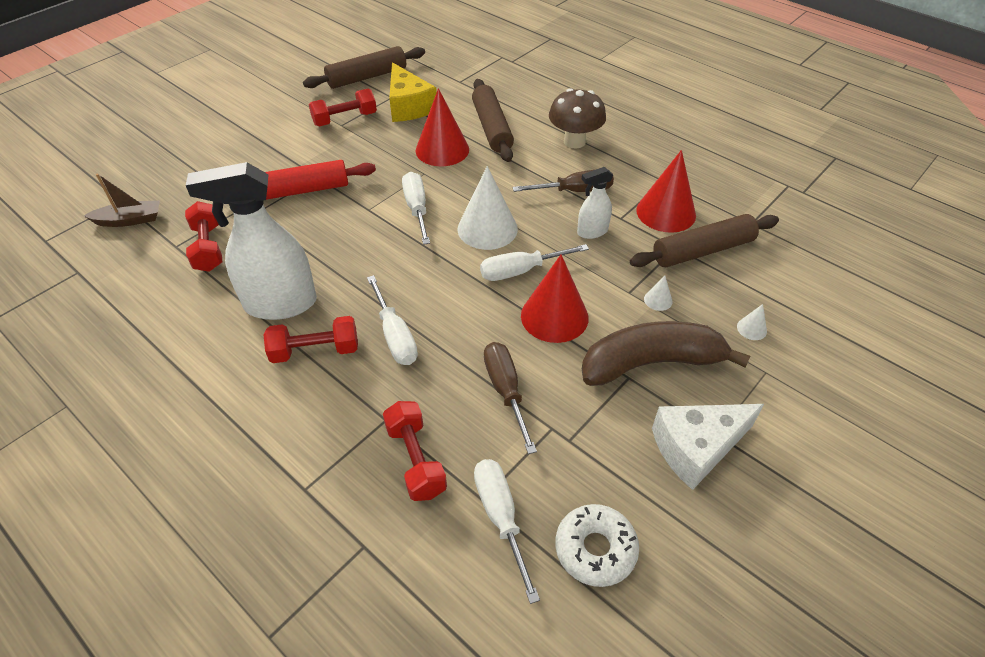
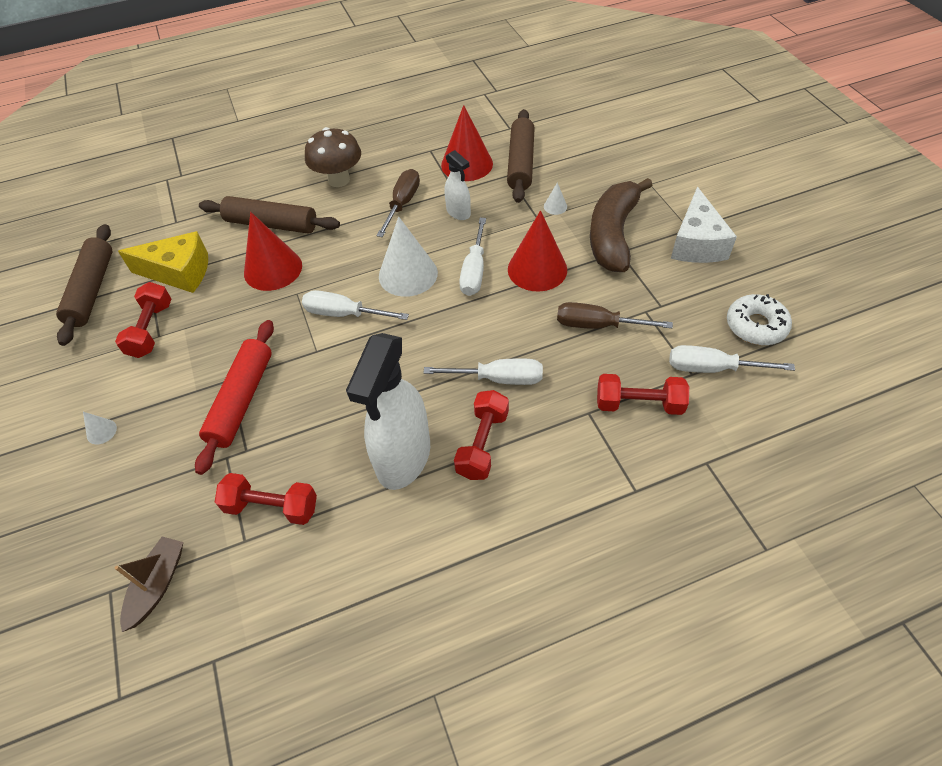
camera: 60 degrees left, 5 degrees up
white spray bottle [577,167,613,239] -> white spray bottle turned 45 degrees counterclockwise [444,150,471,220]
white cone [737,304,767,340] -> white cone moved to [83,412,117,444]

